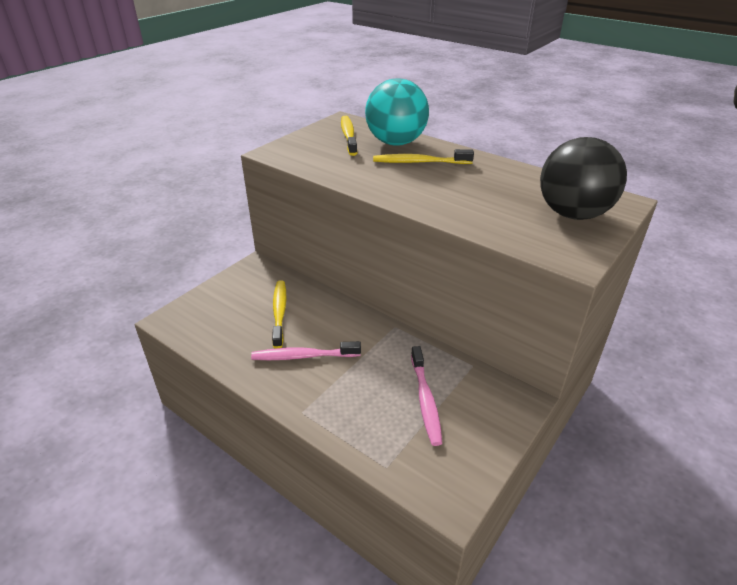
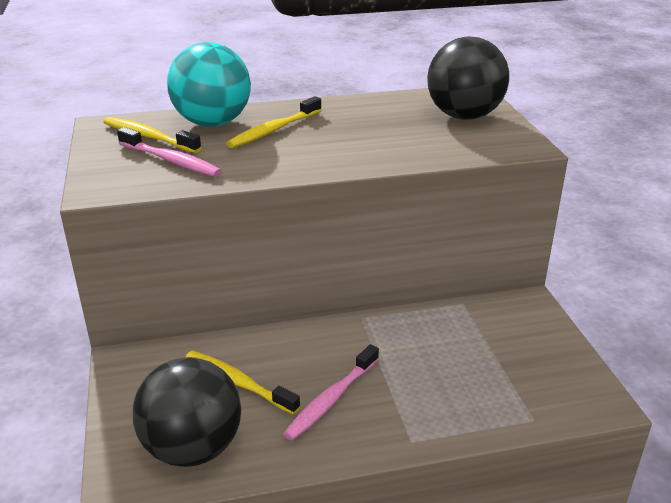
camera: 50 degrees left, 5 degrees down
pink toothbrush [411,346,442,446] -> pink toothbrush moved to [117,127,222,177]
none -> black ball [133,357,241,467]

